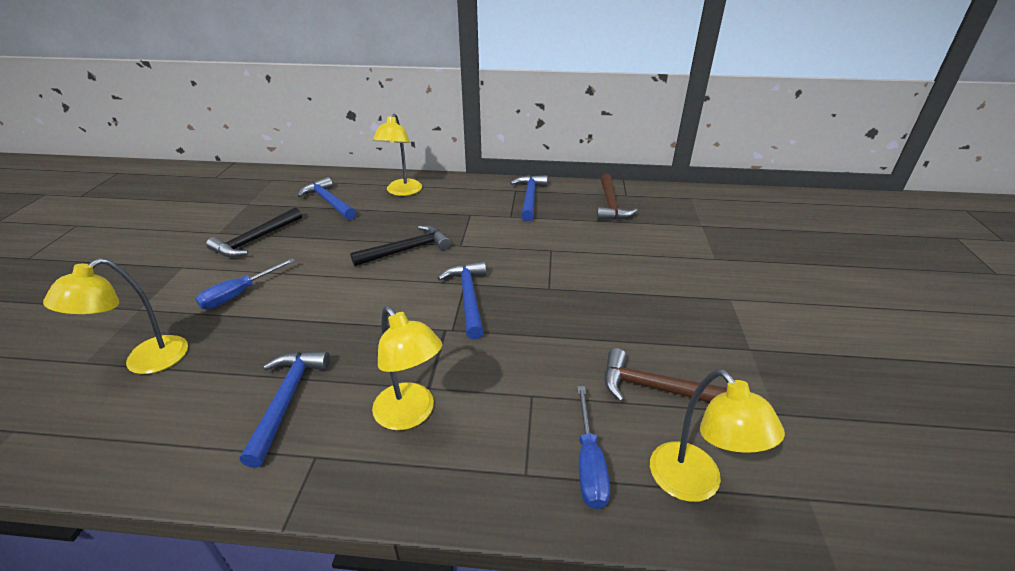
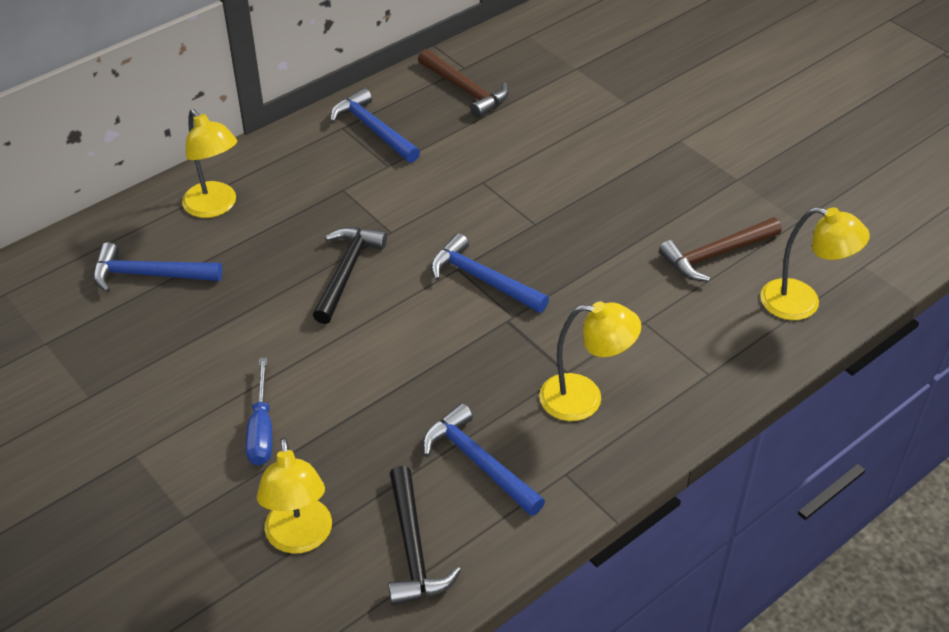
camera: 45 degrees left, 10 degrees up
black hammer [206,207,302,258] -> black hammer moved to [388,466,461,605]
blue screwdriver [577,386,610,509] -> none

